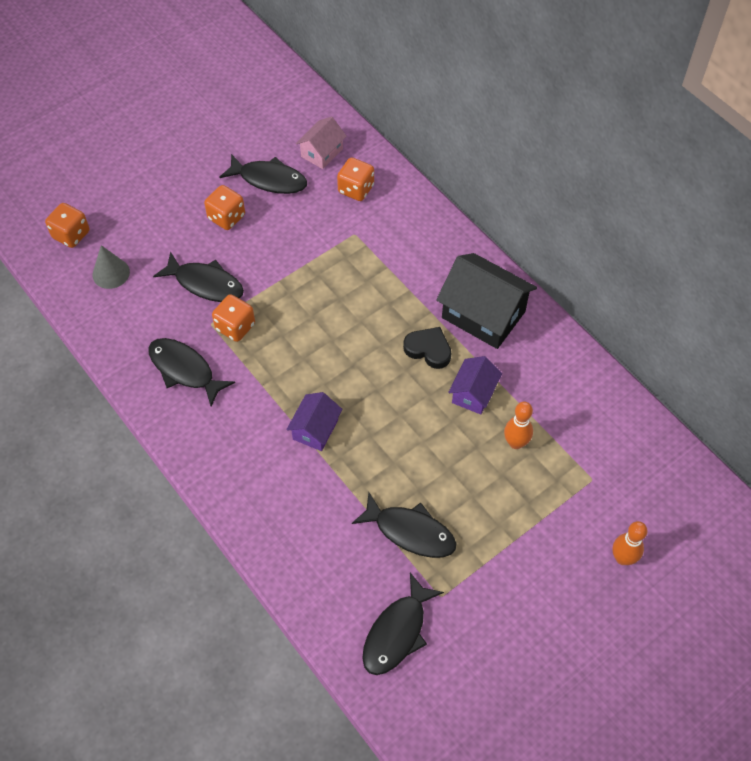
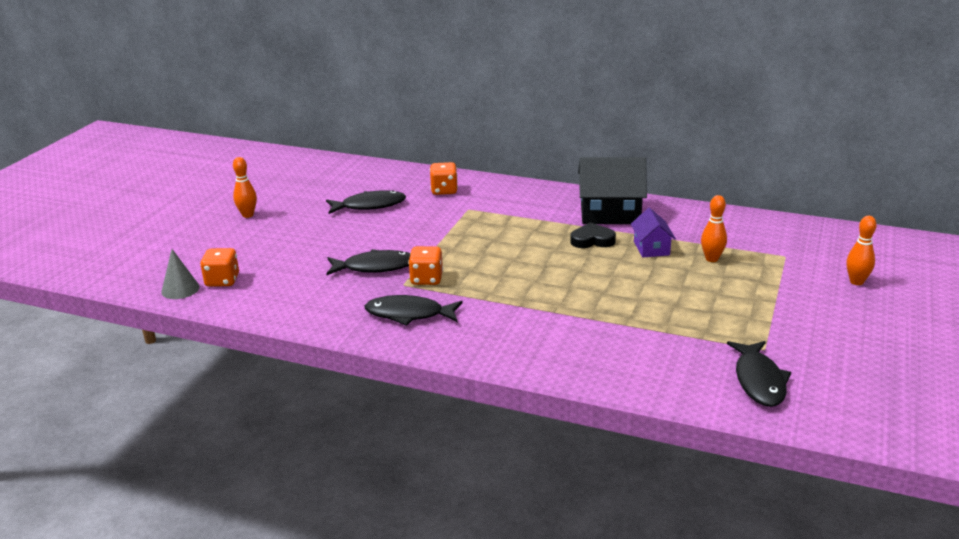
camera: 30 degrees left, 30 degrees down
grey cone [92,245,130,289] -> grey cone moved to [161,249,200,299]
orange dice [204,185,245,230] -> none
purple house [286,392,342,451] -> none
pink house [296,116,347,169] -> none
black fish [352,493,456,558] -> none
none -> orange bowling pin [233,157,257,218]

